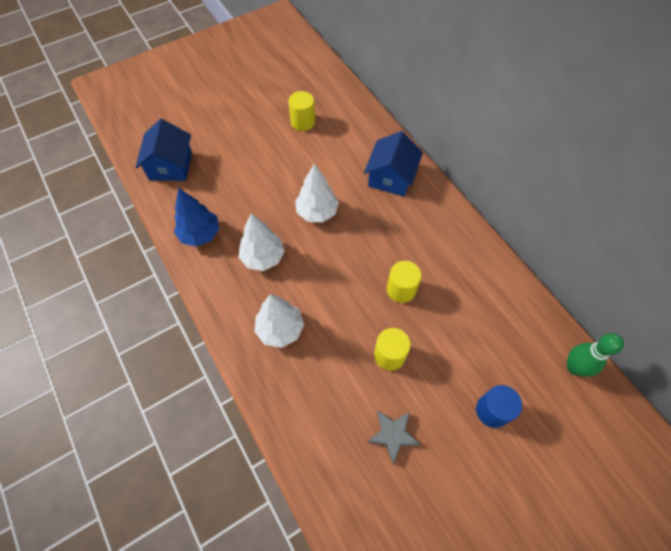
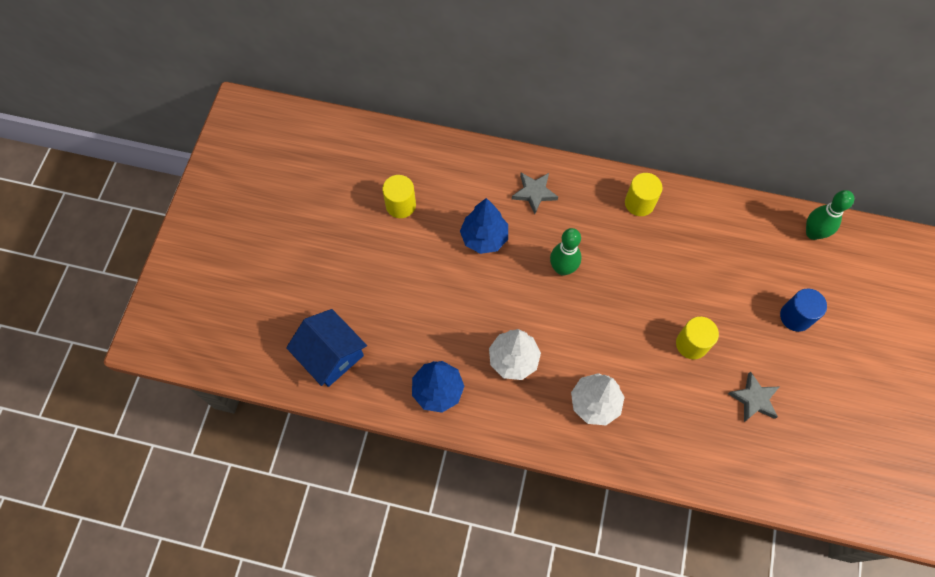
camera: 45 degrees left, 5 degrees up
white tree [295,163,339,222] -> none
blue house [364,131,423,196] -> grey star [512,173,558,214]
yellow cylinder [387,261,422,303] -> yellow cylinder moved to [625,173,663,216]
none -> blue tree [460,198,508,254]
none -> green bowling pin [550,228,582,276]

